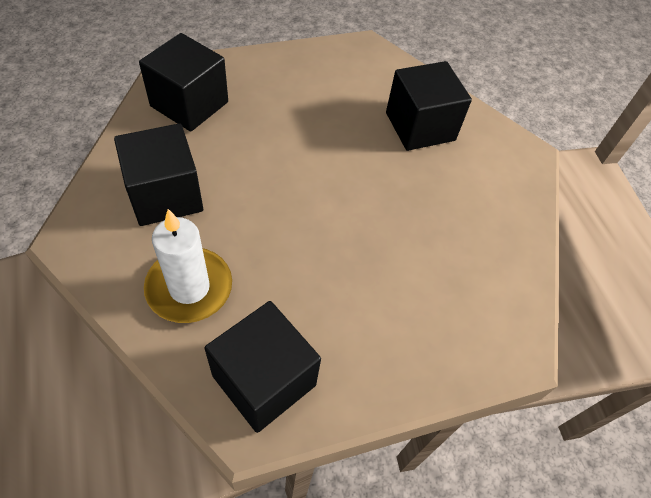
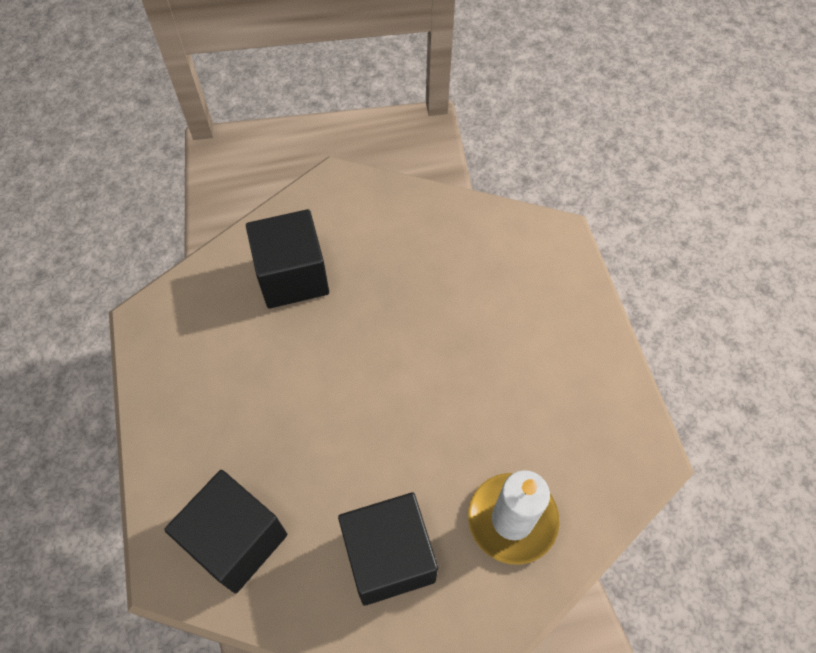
camera: 80 degrees left, 5 degrees up
black cube [204,301,321,433] -> none

